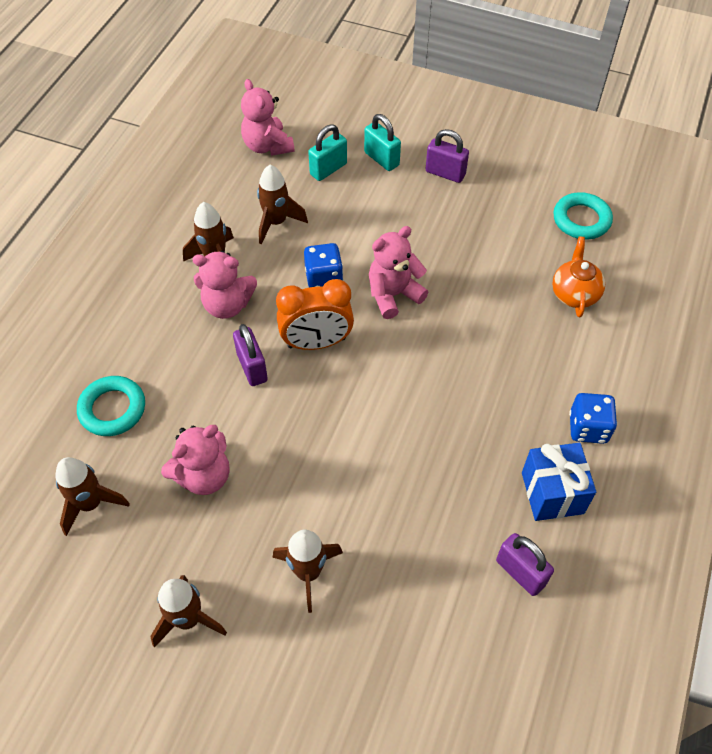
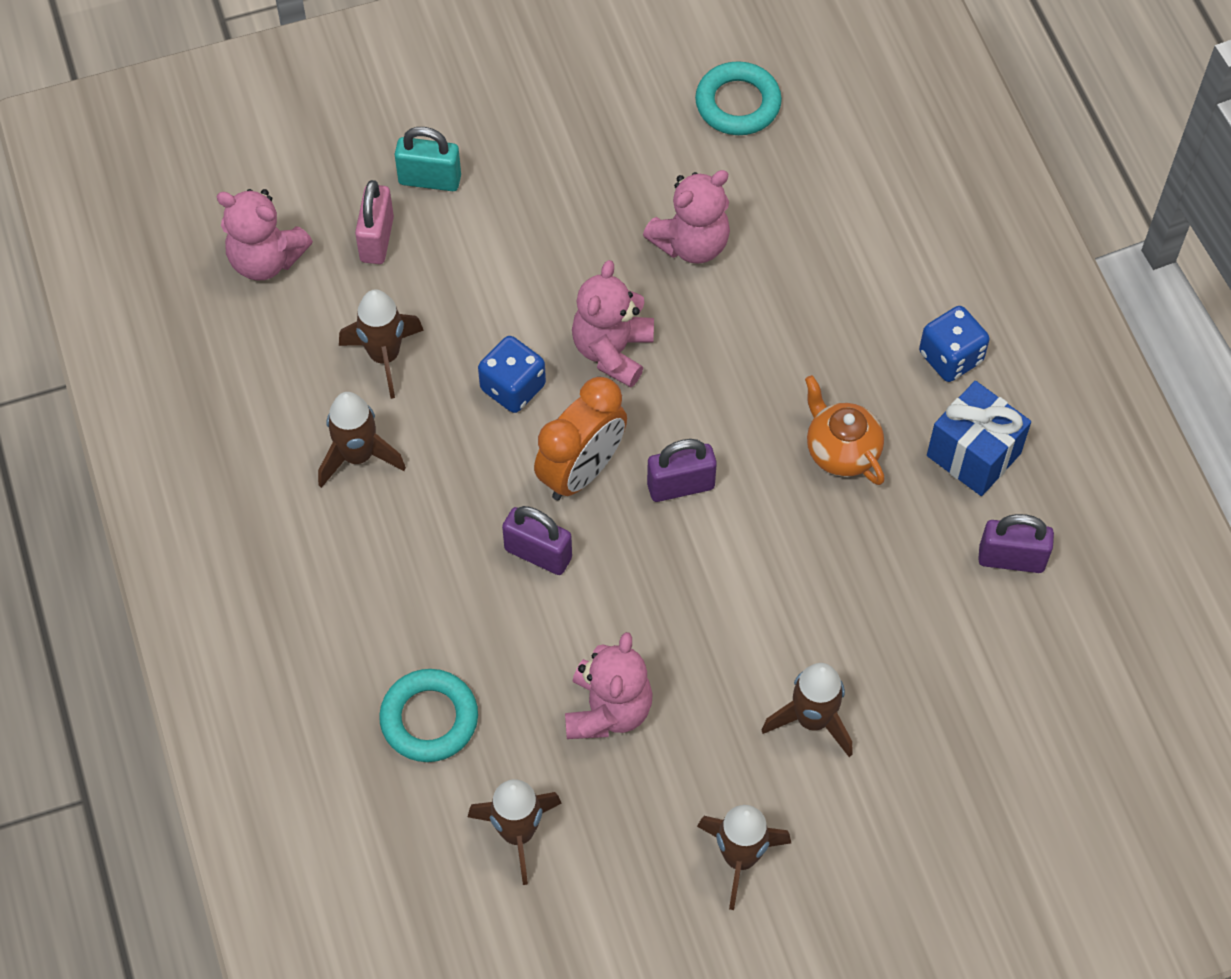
camera: 40 degrees left, 5 degrees up
pink teddy bear [192,251,257,319] -> pink teddy bear moved to [643,170,730,264]
turquoise padlock [308,124,347,181] -> pink padlock [355,180,394,264]
purple padlock [426,129,469,183] -> purple padlock moved to [647,439,717,502]
orange teapot [552,237,605,317] -> orange teapot moved to [805,375,885,485]

